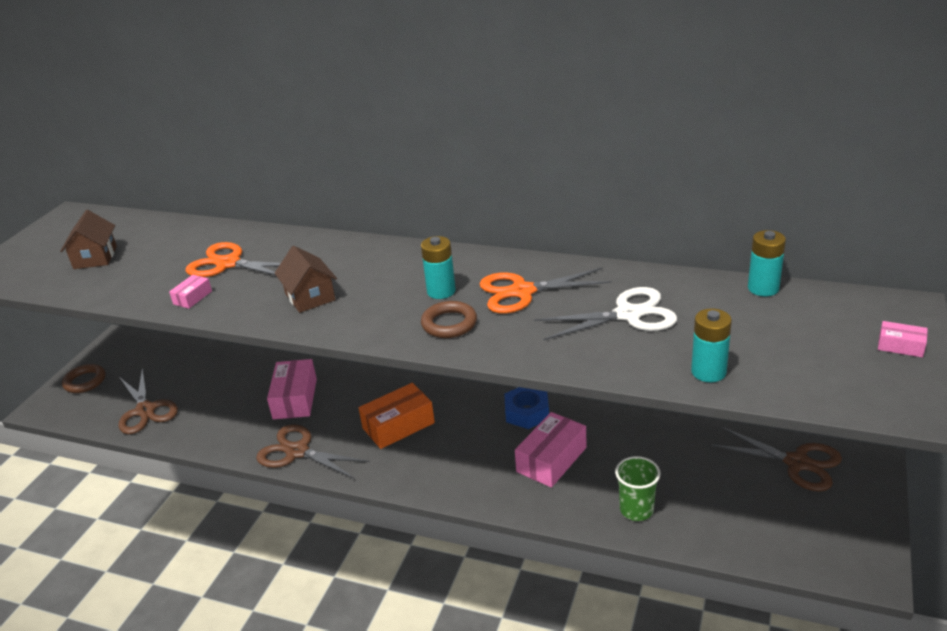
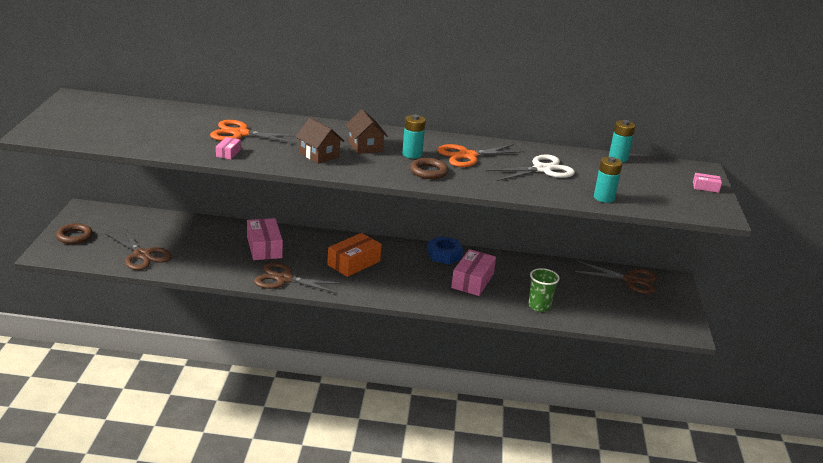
camera: 20 degrees left, 5 degrees down
brown house [60,210,117,269] -> brown house moved to [345,109,388,154]

